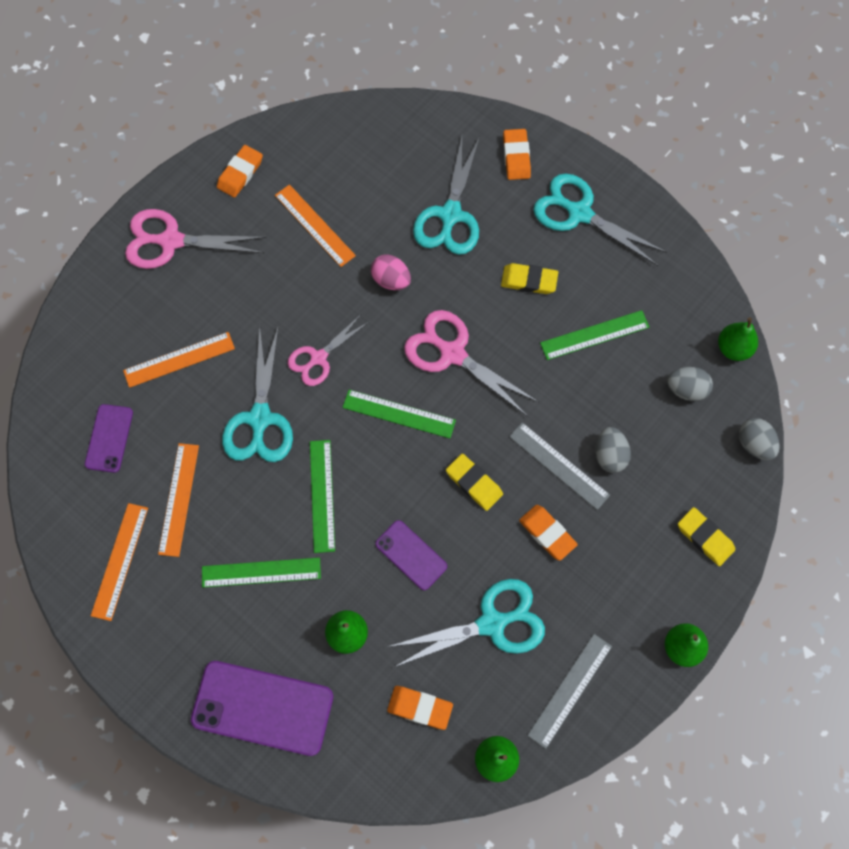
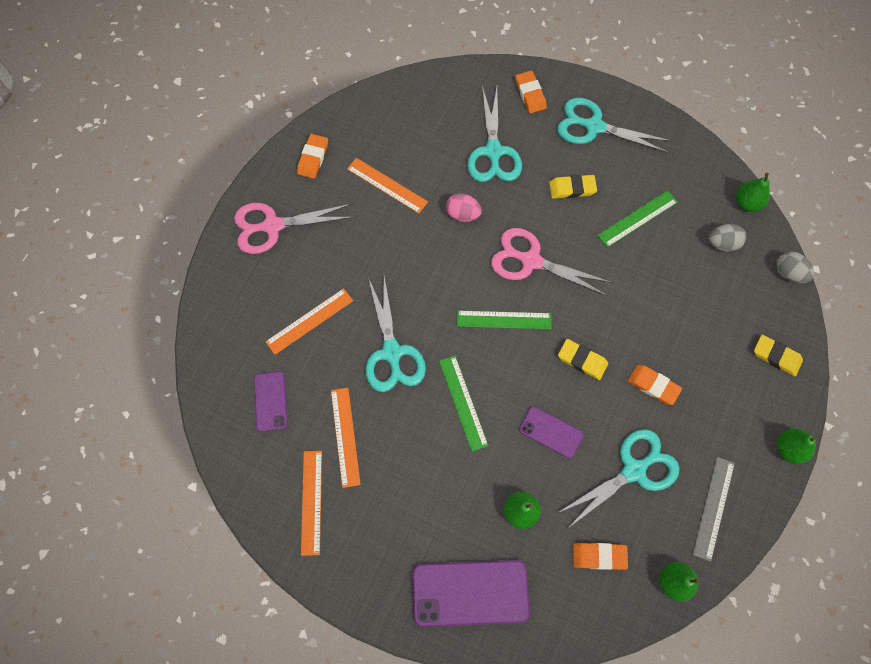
camera: 15 degrees left, 0 degrees up
green ruler [202,558,321,587] -> none
pink scissors [288,315,370,386] -> none
grey ruler [509,422,610,510] -> none
grey egg [595,427,631,473] -> none

